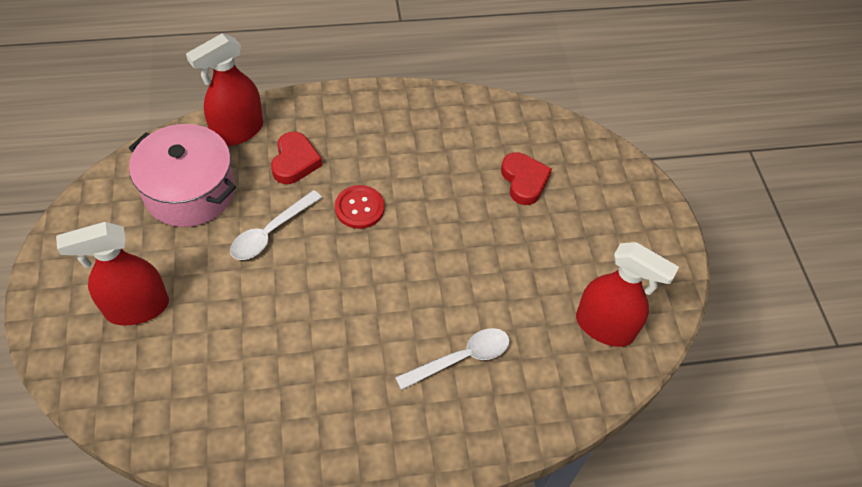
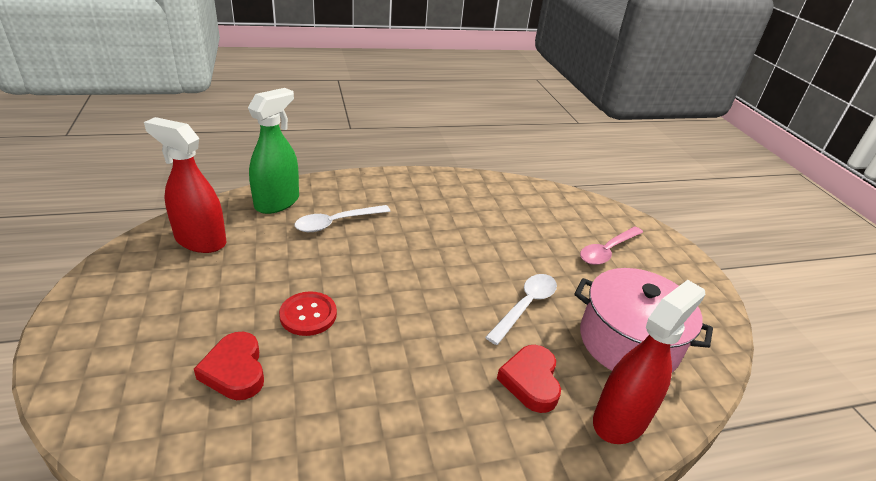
camera: 175 degrees right, 20 degrees down
red spray bottle [56,222,169,326] -> pink spoon [580,226,643,265]
red button [335,185,385,229] -> red button moved to [279,291,337,336]
none -> green spray bottle [248,88,299,214]

